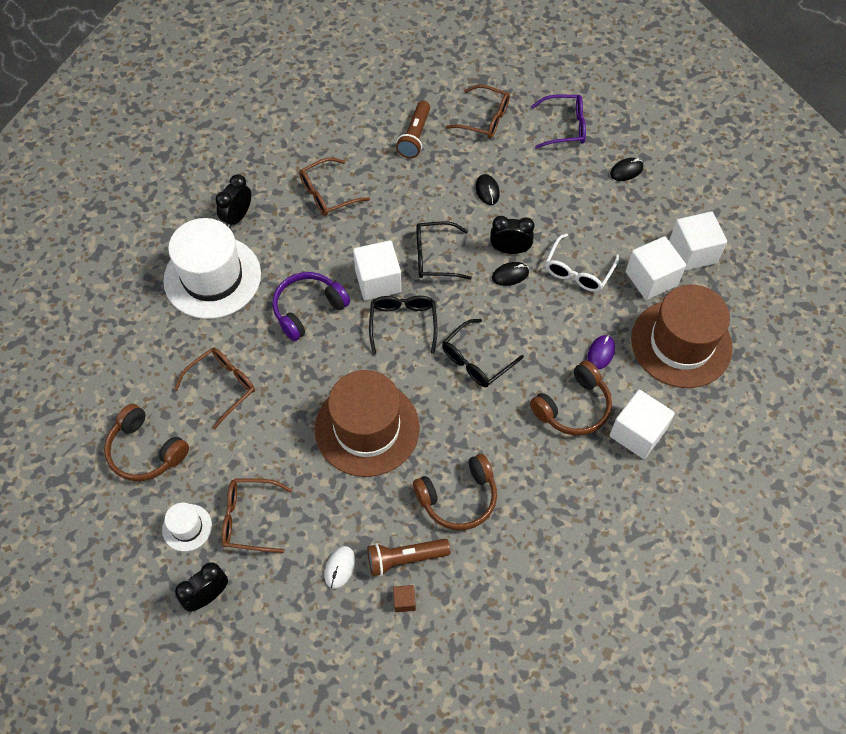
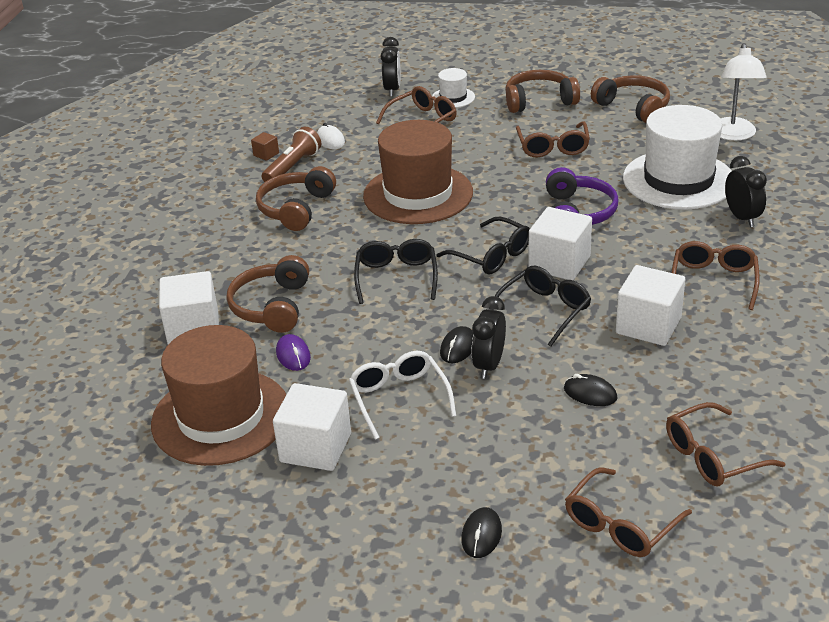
camera: 135 degrees right, 25 degrees down
brown flashlight [396,101,430,158] -> none
black clock [490,216,535,254] -> black clock turned 150 degrees clockwise [472,296,506,379]
purple glasses [531,95,586,148] -> brown glasses [565,467,692,557]
white cube [669,211,727,271] -> white cube moved to [616,265,685,346]
none -> brown headphones [591,75,670,123]
none -> white lamp [720,43,767,141]

